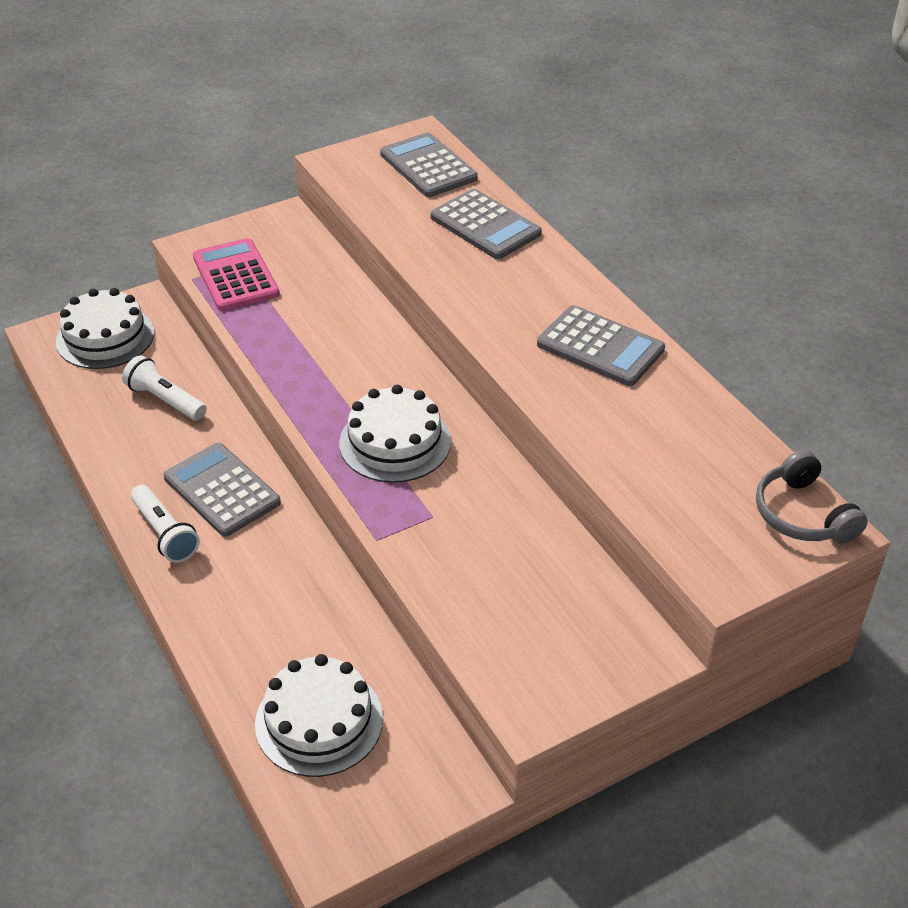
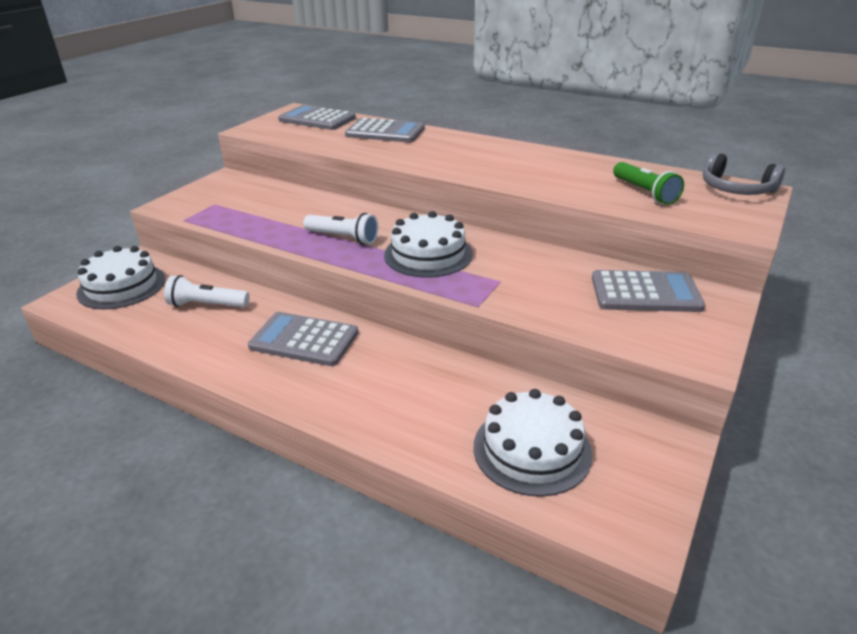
camera: 30 degrees left, 10 degrees down
white flashlight [131,485,200,563] -> white flashlight moved to [303,213,378,244]
pink calculator [193,238,280,311] -> none
grey calculator [537,305,665,386] -> grey calculator moved to [592,270,705,312]
none -> green flashlight [613,162,684,205]

